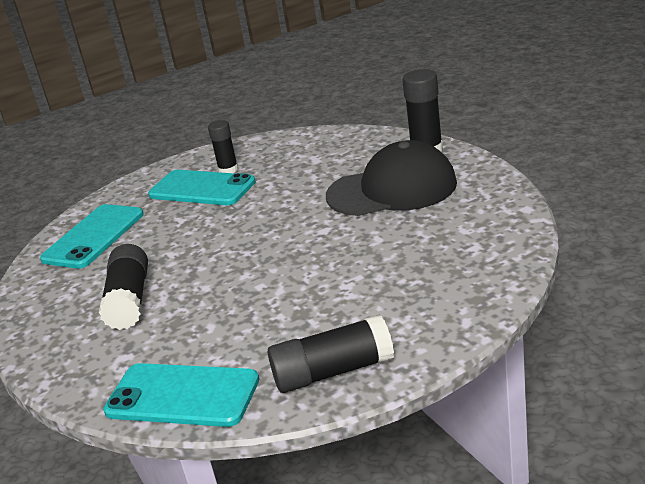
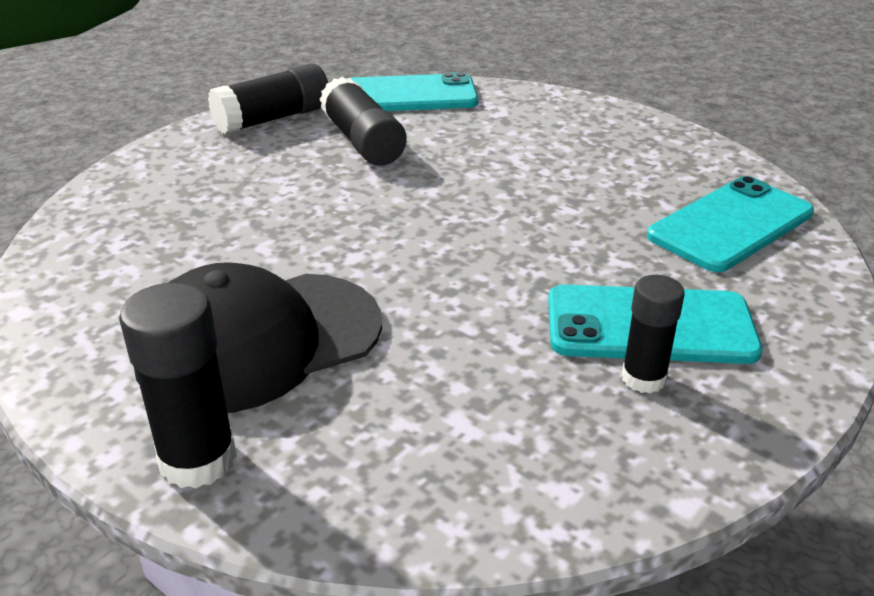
camera: 155 degrees right, 5 degrees up
turquoise phone [40,204,144,269] -> turquoise phone turned 45 degrees clockwise [647,176,814,272]
black glue stick [99,244,148,330] -> black glue stick moved to [319,77,406,165]

